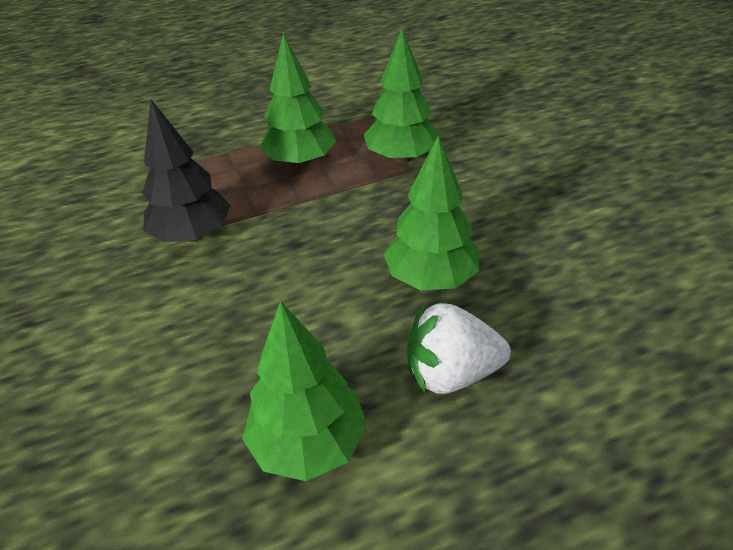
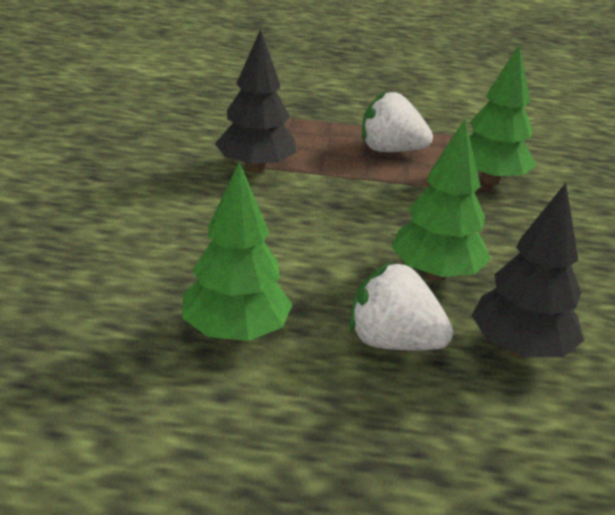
camera: 25 degrees right, 10 degrees down
green tree [260,33,336,167] -> white strawberry [362,91,433,152]
none -> black tree [472,183,584,358]

